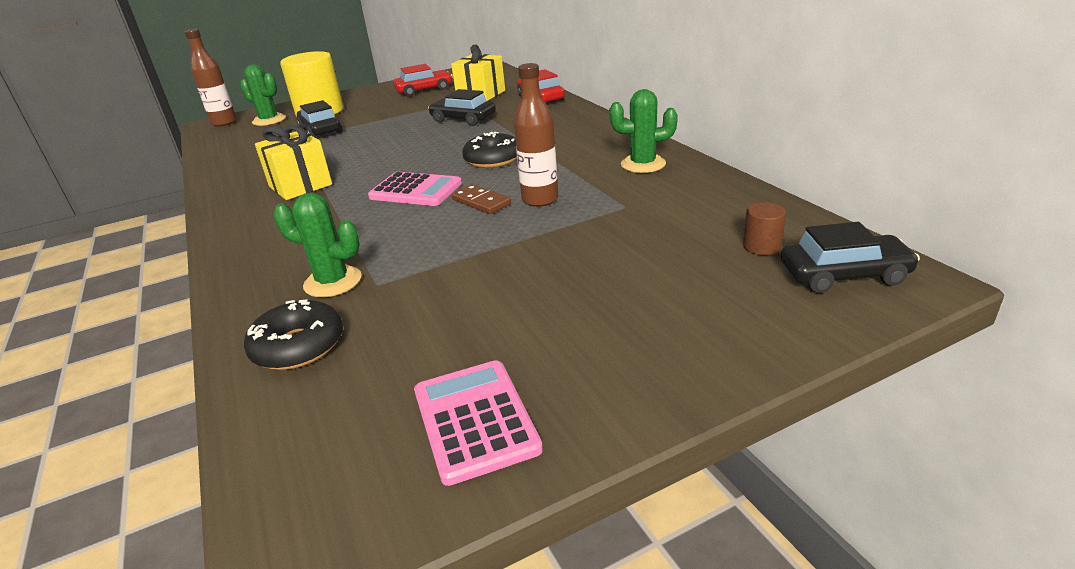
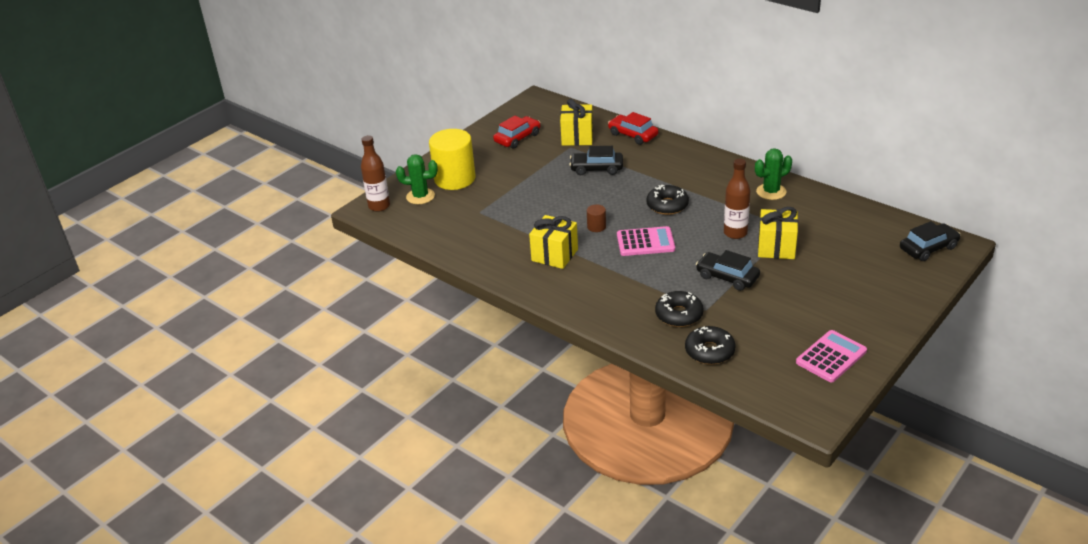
camera: 25 degrees left, 5 degrees up
green cactus [273,193,362,297] -> black donut [655,291,704,327]
black car [297,100,342,138] -> black car moved to [696,250,760,291]
pink calculator [414,360,543,486] -> pink calculator turned 90 degrees clockwise [796,330,867,383]
brown domino [452,184,511,214] -> none
brown cylinder [743,202,786,255] -> brown cylinder moved to [587,204,606,232]
none -> yellow gift [758,207,798,259]

